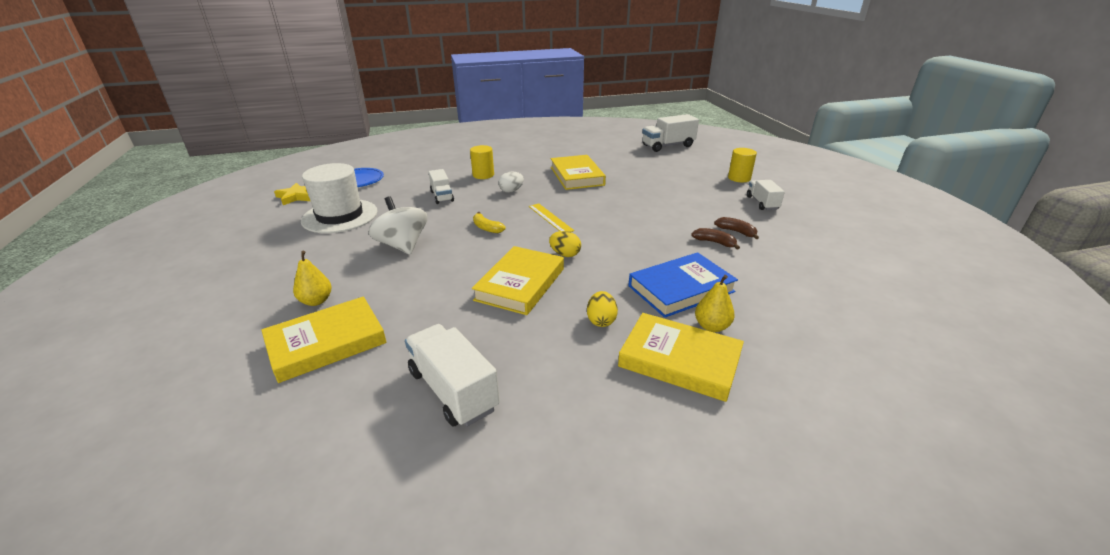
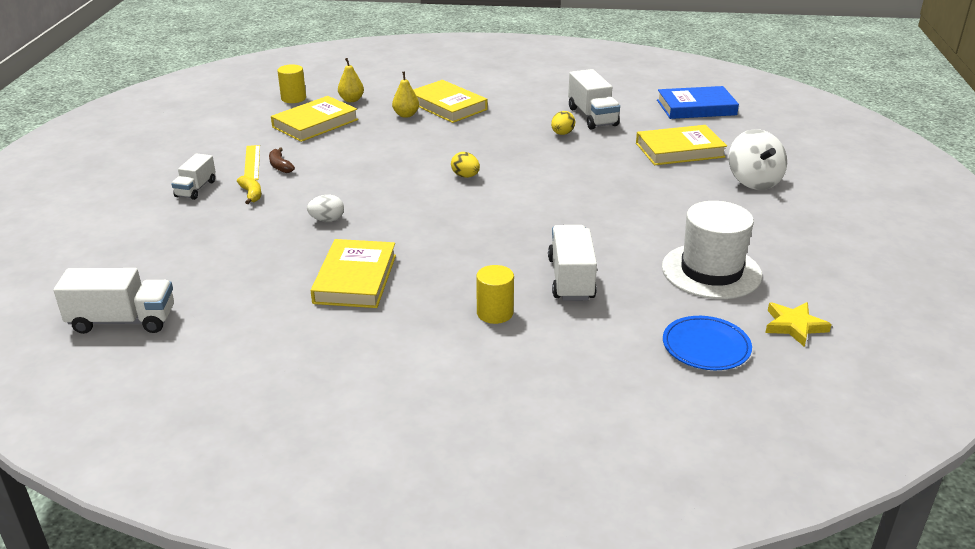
camera: 160 degrees left, 0 degrees up
yellow pear [293,251,332,306] -> yellow pear moved to [338,58,364,102]
white spinning top [368,196,427,255] -> white spinning top moved to [729,129,787,190]
white truck [429,169,454,204] -> white truck [548,225,597,301], size x1.58
yellow book [472,246,564,315] -> yellow book moved to [271,96,358,142]
yellow banana [473,212,506,233] -> yellow banana moved to [237,176,262,204]
white egg [498,172,524,193] -> white egg moved to [307,195,344,222]
yellow ruler [529,203,574,232] -> yellow ruler moved to [244,145,260,180]
yellow egg [587,291,618,327] -> yellow egg moved to [551,111,575,135]
blue book [628,252,738,318] -> blue book moved to [657,86,739,119]
brown banana [691,228,740,250] -> none
yellow cylinder [728,148,757,182] -> yellow cylinder moved to [277,64,306,103]

